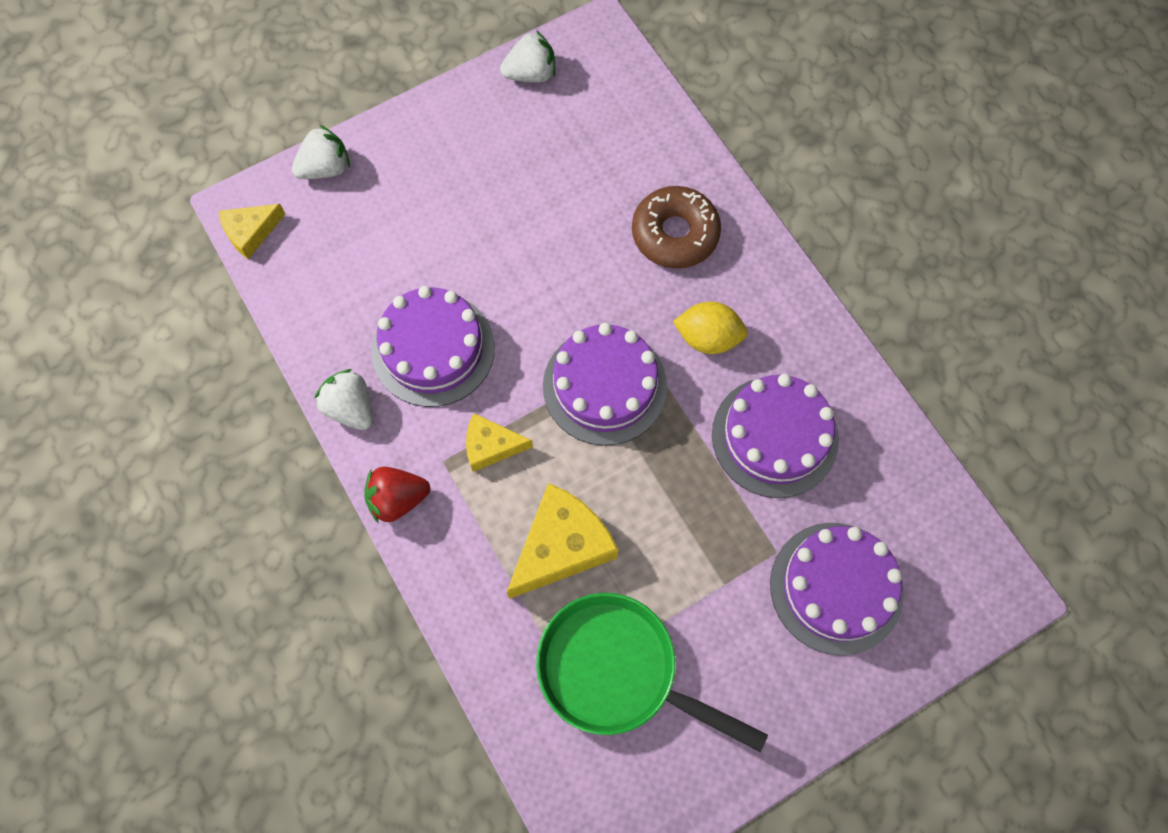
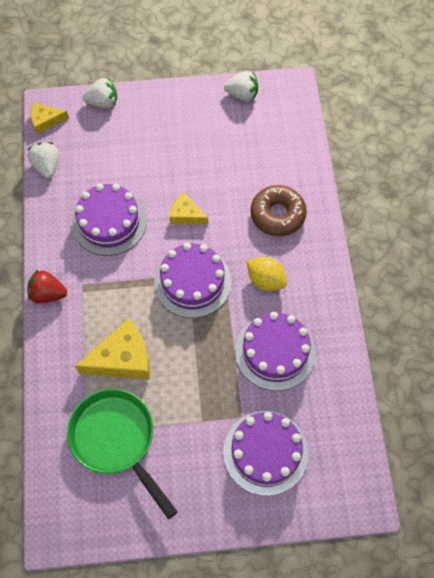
camera: 25 degrees right, 5 degrees down
white strawberry [314,369,373,430] -> white strawberry moved to [27,142,59,178]
yellow cheese [466,413,533,472] -> yellow cheese moved to [169,192,208,225]

